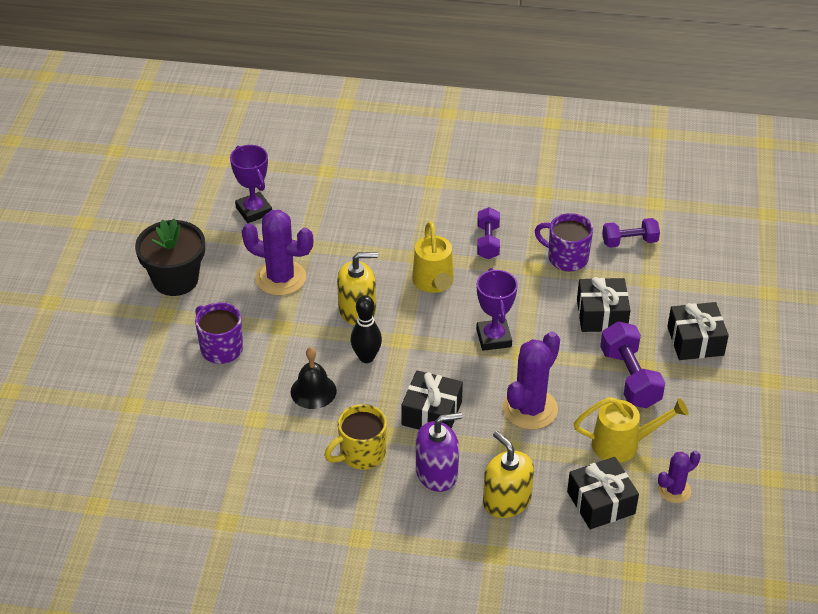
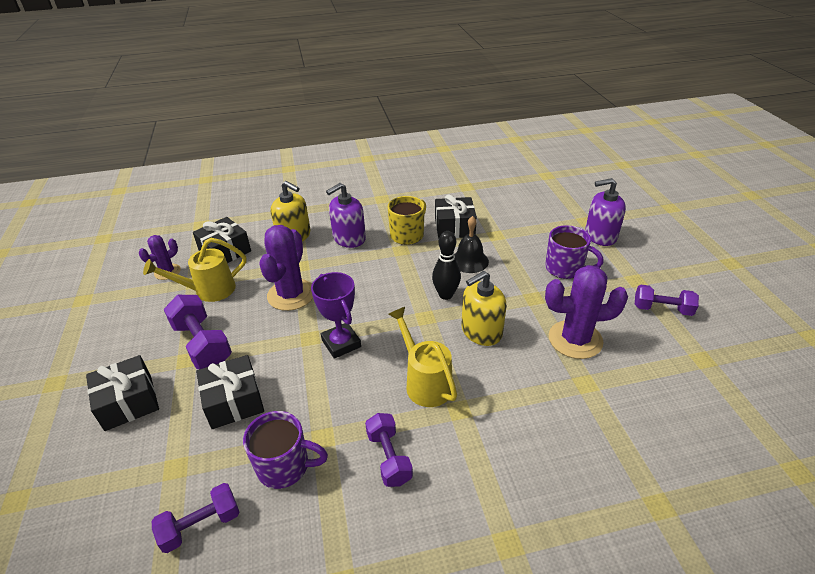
camera: 160 degrees right, 5 degrees down
black flower pot [135,219,205,296] -> purple dumbbell [635,285,699,316]
purple trophy [230,145,272,223] -> none
black gift [401,370,463,430] -> black gift moved to [435,195,477,239]
none -> purple soap dispenser [585,178,626,246]

